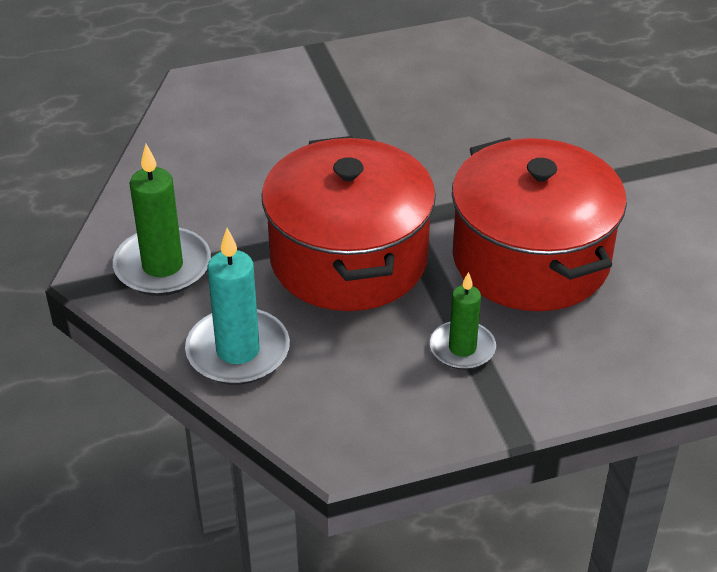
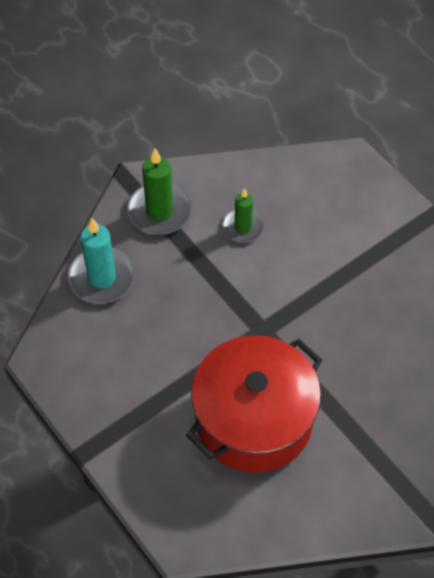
camera: 70 degrees right, 15 degrees up
red pot [261,136,436,311] -> none
green candle [430,272,496,370] -> green candle moved to [223,188,264,242]

